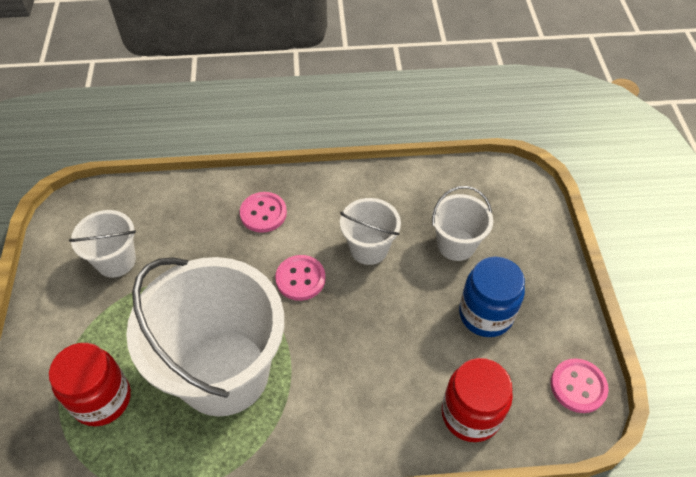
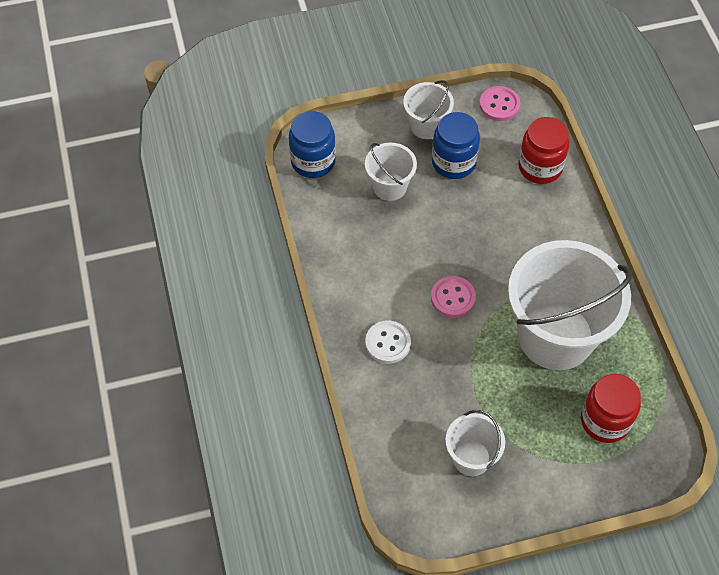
camera: 100 degrees left, 5 degrees up
pink button [240,192,287,233] -> white button [365,320,411,364]
white bucket [340,198,401,265] -> white bucket moved to [403,80,454,139]
none -> blue jar [289,111,336,178]

